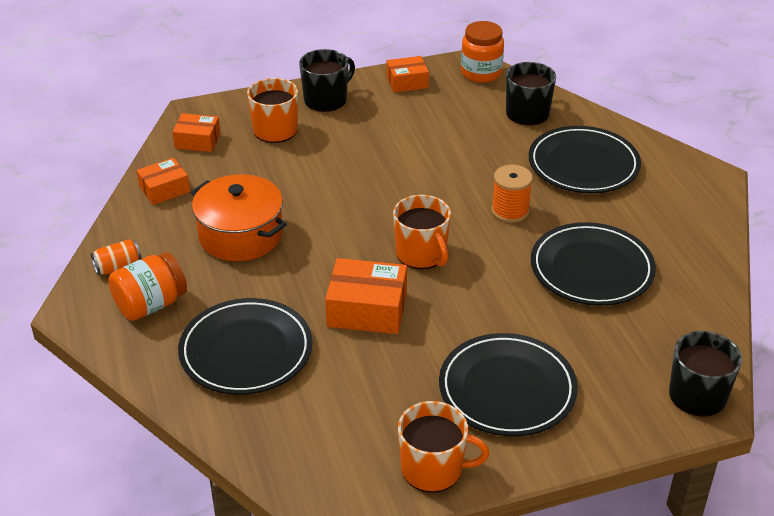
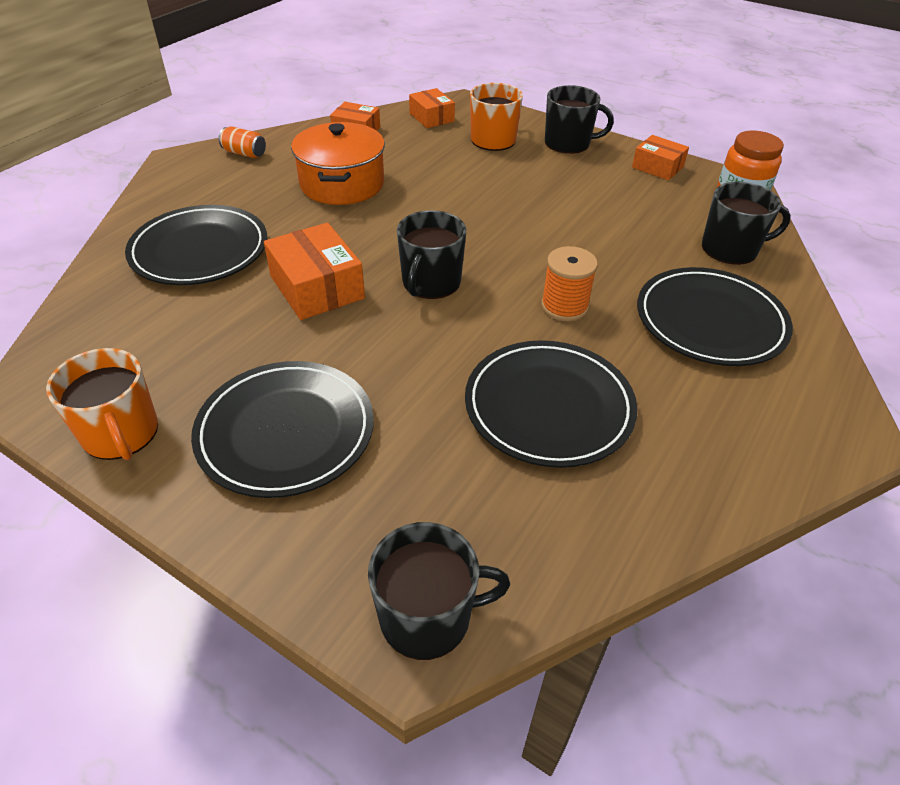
camera: 50 degrees right, 5 degrees up
orange jar [108,252,187,321] -> none
orange mug [393,195,451,269] -> black mug [397,210,466,299]

